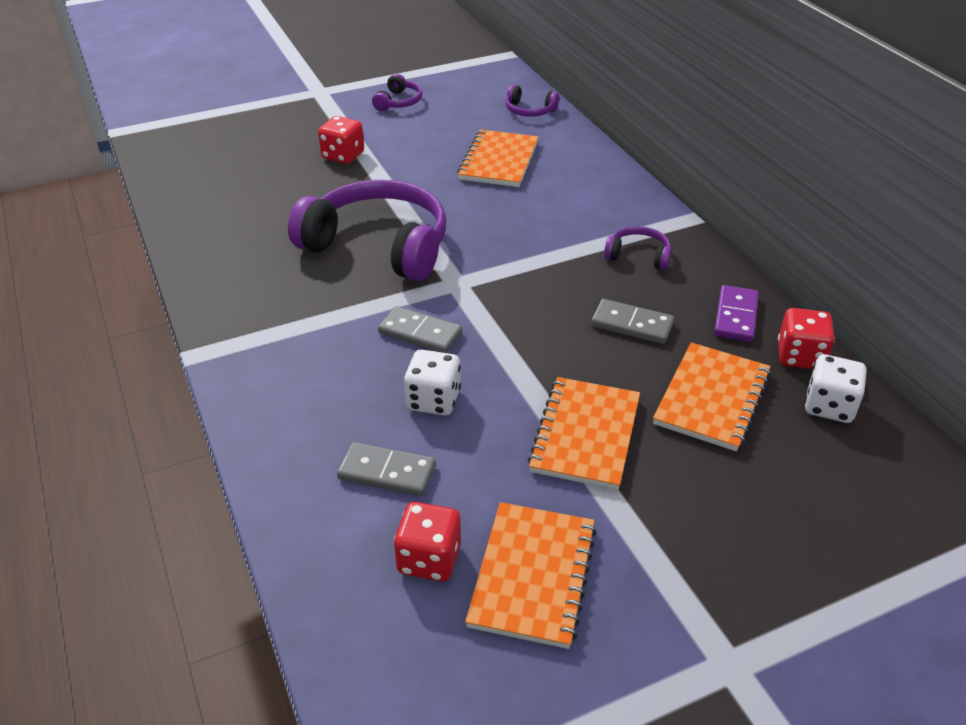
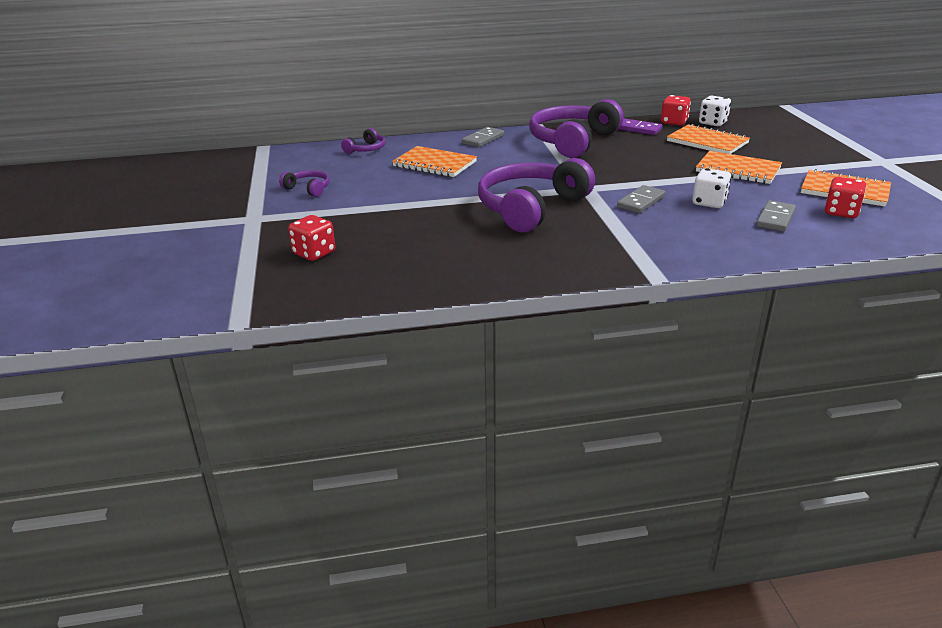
camera: 75 degrees left, 10 degrees down
red dice [318,116,364,164] -> red dice moved to [288,215,335,261]
grey domino [591,299,674,344] -> grey domino moved to [462,127,504,147]
purple headphones [604,226,671,270] -> purple headphones [529,99,624,158], size x2.28

